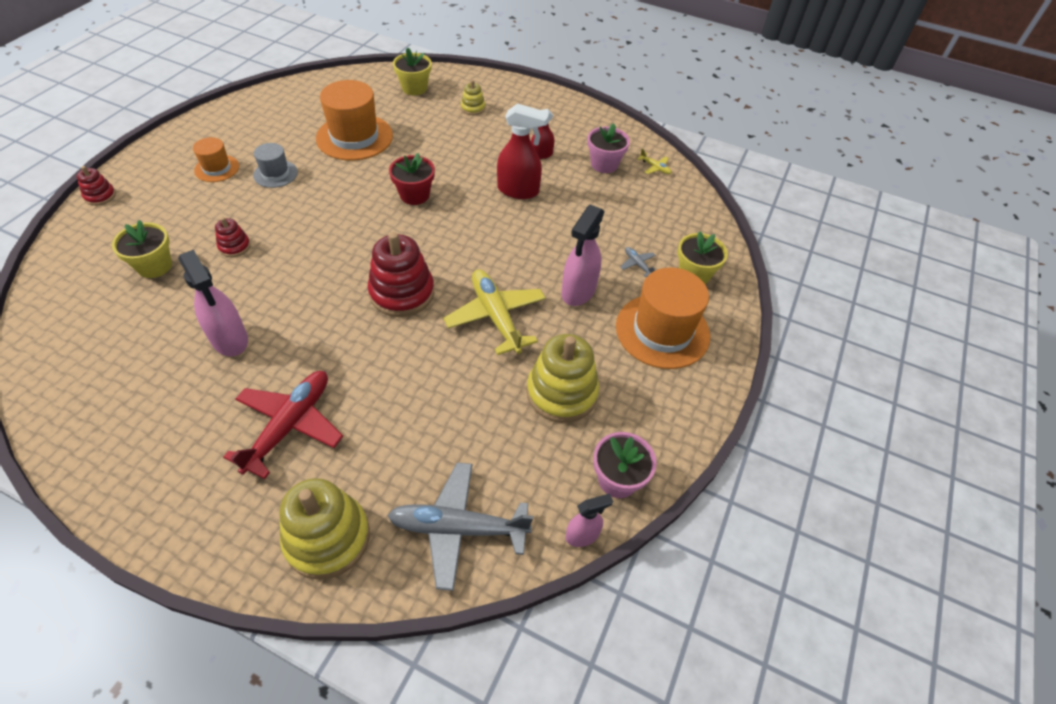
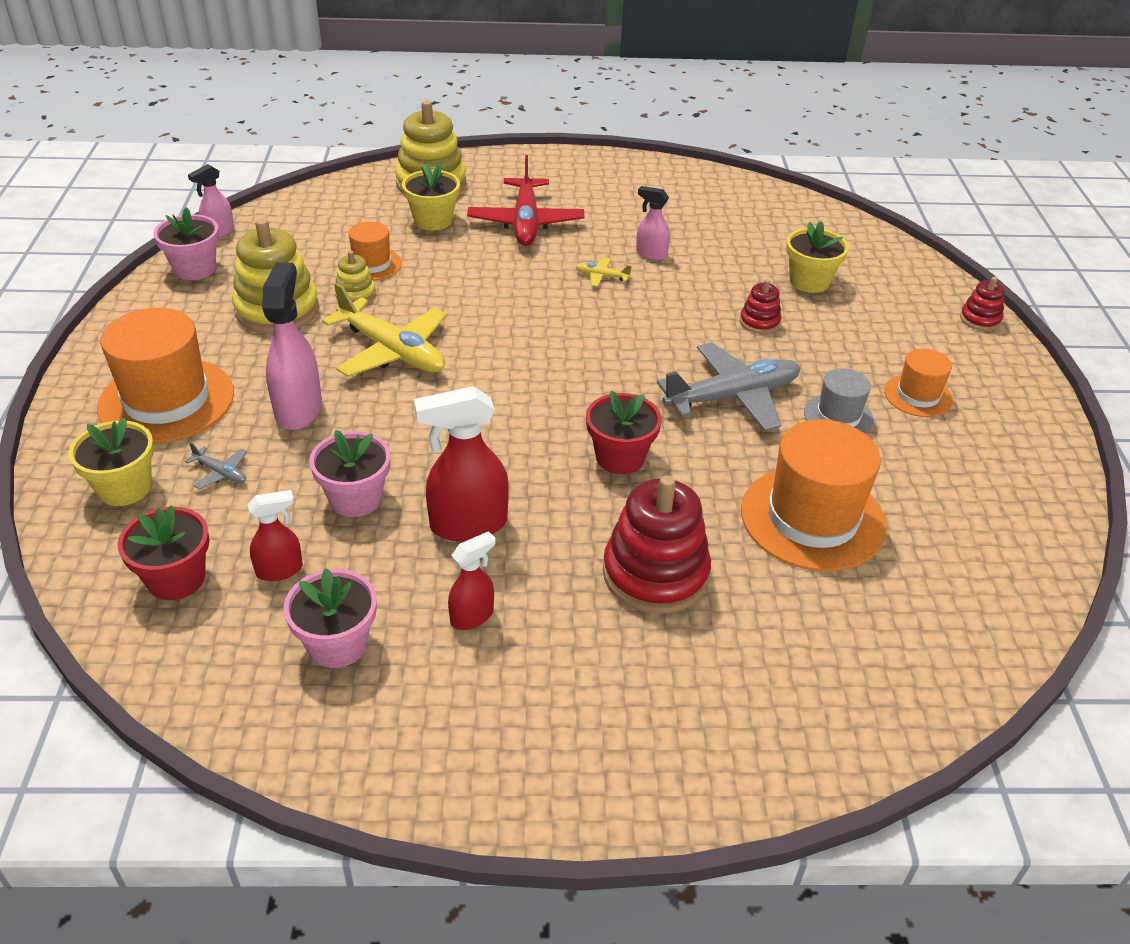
camera: 155 degrees right, 10 degrees down
pink spray bottle [178,250,248,356] -> pink spray bottle [636,186,670,260], size x0.57
red stacking toy [368,232,434,317] -> red stacking toy moved to [603,475,711,614]
grey plane [388,462,533,591] -> grey plane moved to [657,342,800,431]
yellow flower pot [393,48,432,96] -> yellow flower pot moved to [402,163,460,231]
yellow stacking toy [461,80,485,115] -> yellow stacking toy moved to [334,251,376,302]
yellow plane [637,149,672,174] -> yellow plane moved to [575,258,632,287]
none -> red flower pot [118,505,210,600]
none -> red spray bottle [247,490,303,581]
none -> pink flower pot [309,430,390,517]
none -> orange hat [349,222,402,281]

